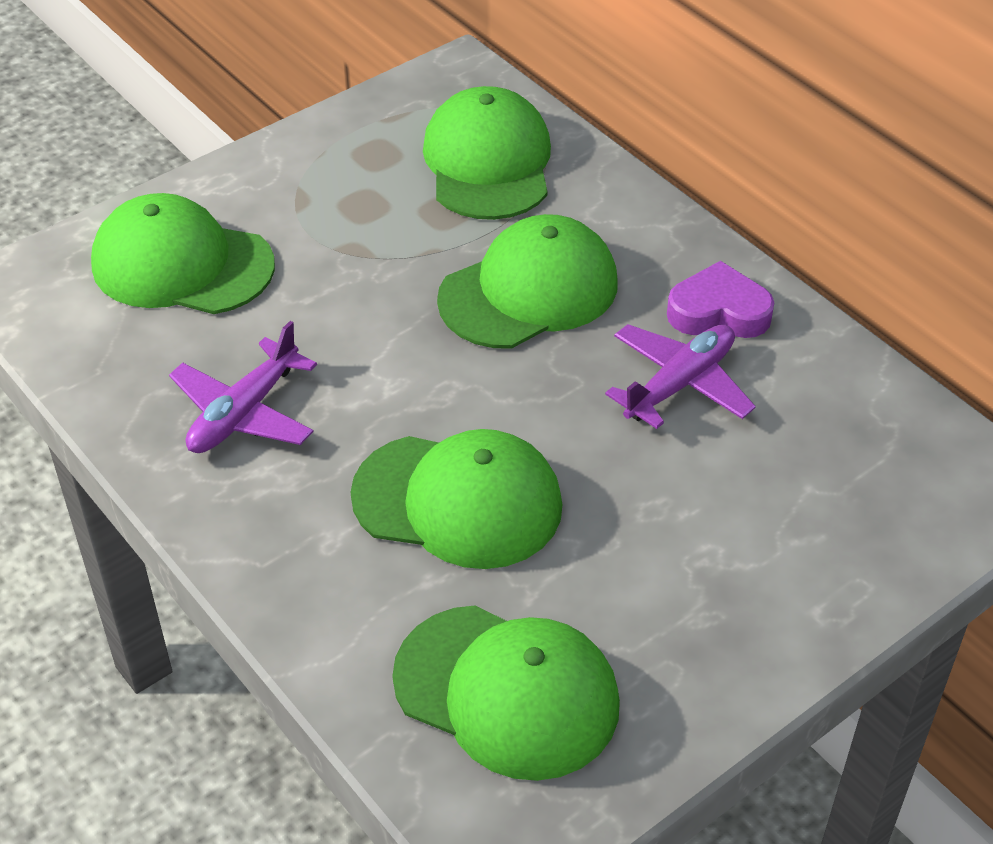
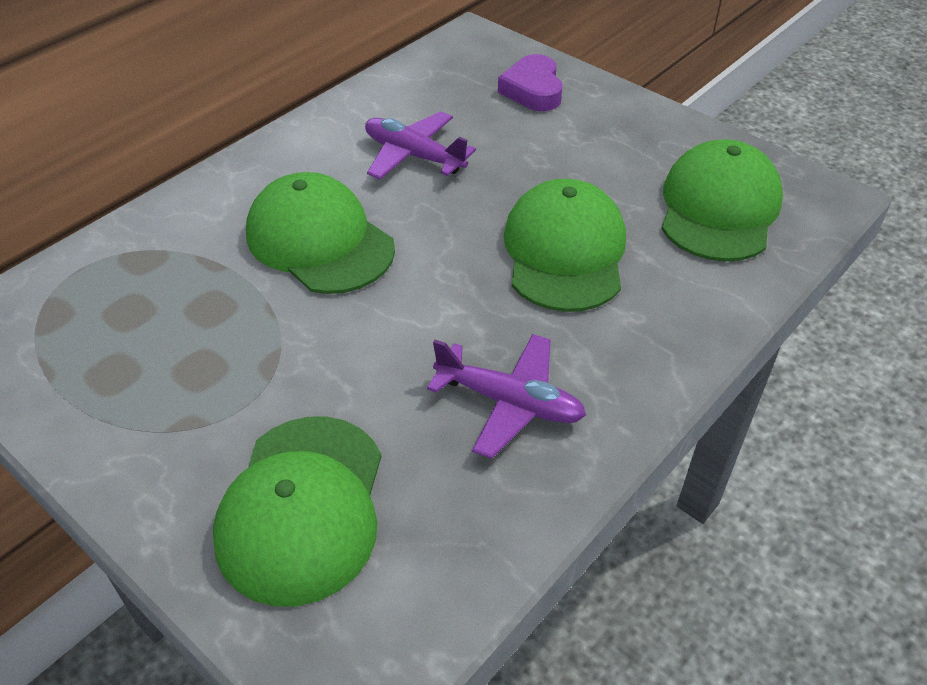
camera: 100 degrees left, 0 degrees up
green cap [423,86,551,220] -> none
purple heart [667,261,774,338] -> purple heart moved to [498,54,563,111]

